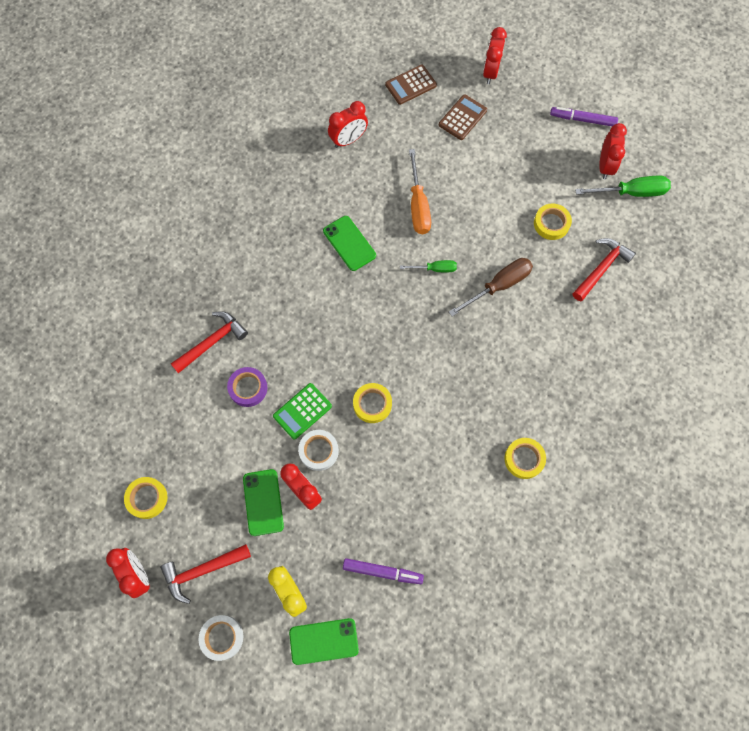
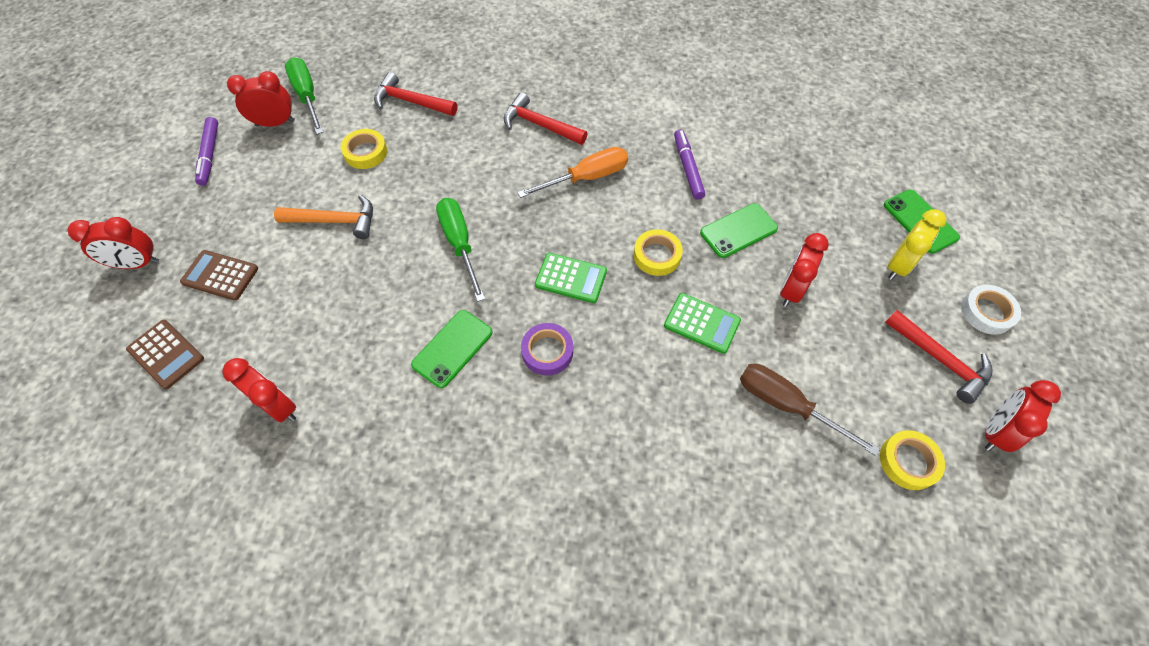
camera: 110 degrees left, 10 degrees down
red hammer [171,311,248,373] -> red hammer moved to [504,92,588,145]
purple tape [227,367,267,407] -> purple tape moved to [521,323,573,375]
green phone [243,469,284,536] -> green phone moved to [700,203,778,258]
white tape [298,430,339,471] -> none
purple marker [343,558,424,584] -> purple marker moved to [674,129,705,200]
green screwdriver [400,260,457,272] -> green screwdriver [436,198,485,302], size x1.71
orange screwdriver [409,149,431,234] -> orange screwdriver moved to [517,147,628,198]
brown screwdriver [449,258,533,317] -> brown screwdriver moved to [740,364,880,456]
yellow tape [504,438,546,479] -> none
none -> orange hammer [274,195,373,239]
none -> green calculator [535,253,607,303]

